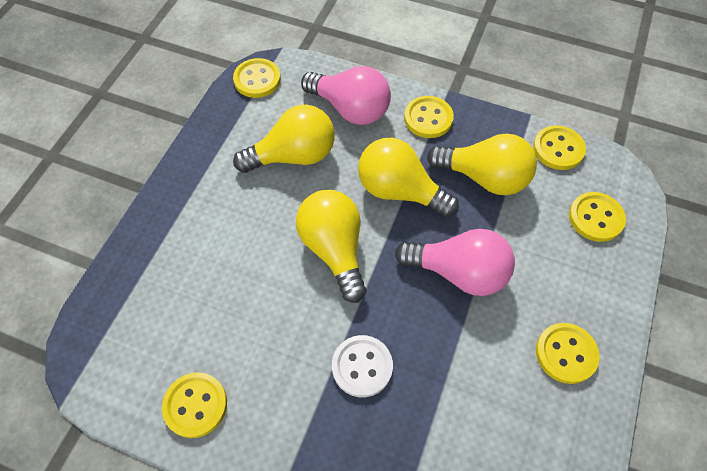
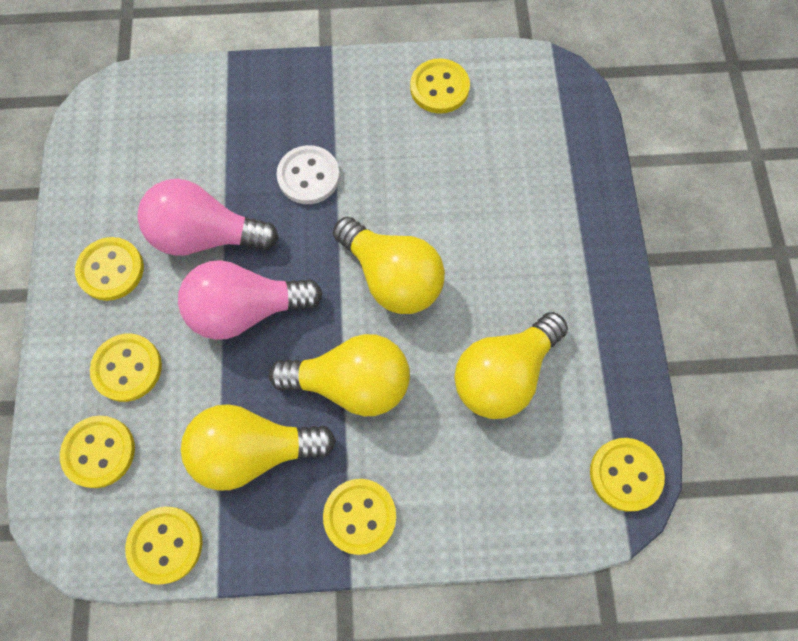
camera: 155 degrees right, 10 degrees up
pink light bulb [301,66,391,125] -> pink light bulb moved to [138,179,279,256]
none -> yellow button [90,334,162,402]

